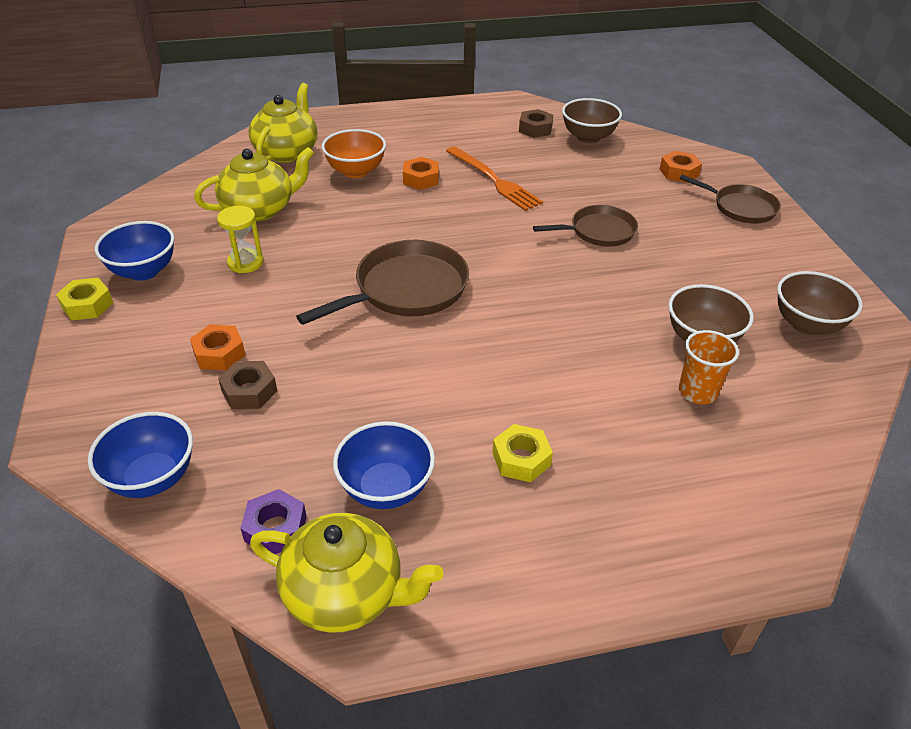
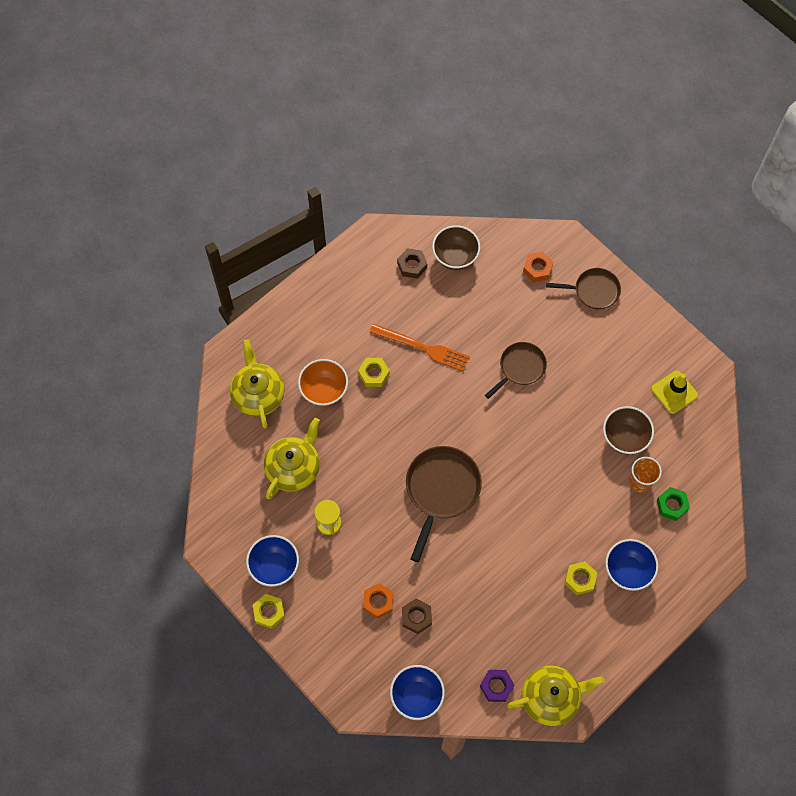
camera: 30 degrees left, 25 degrees up
blue bowl [333,421,435,509] -> blue bowl moved to [605,539,659,591]
orange nut [403,157,439,190] -> yellow nut [358,358,390,387]
brown bowl [777,271,863,335] -> yellow traffic cone [651,371,698,414]
none -> green nut [657,487,690,521]

